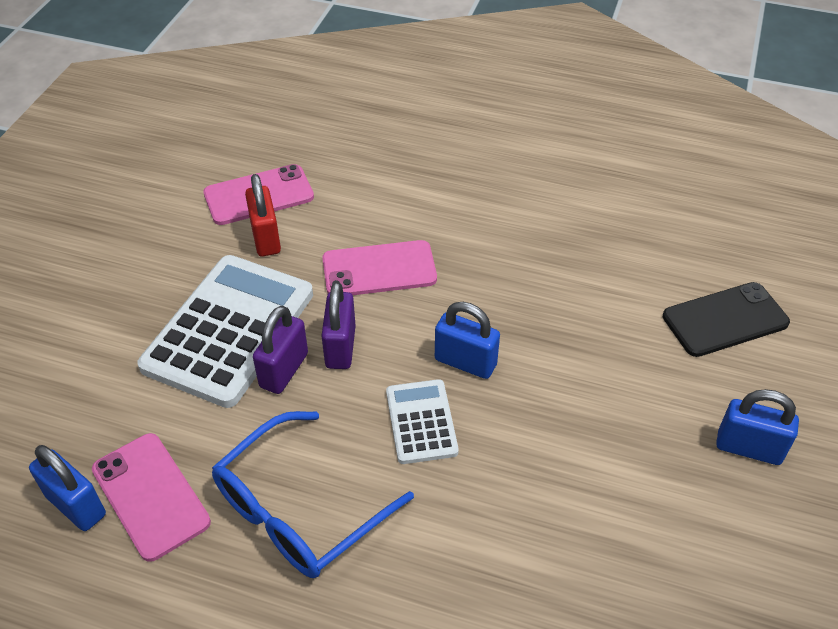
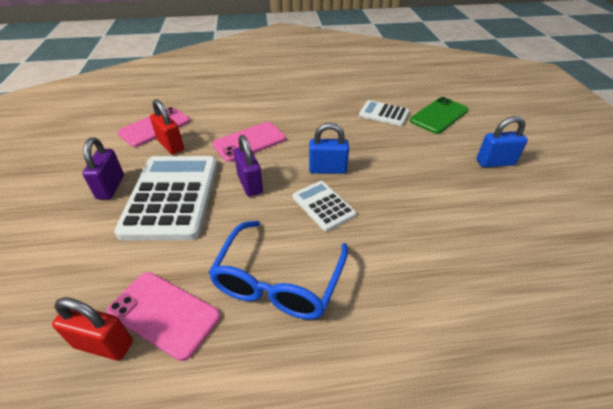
camera: 25 degrees left, 5 degrees down
blue padlock [29,445,106,531] -> red padlock [52,297,133,361]
purple padlock [253,306,308,394] -> purple padlock moved to [82,137,124,199]
black phone [663,282,790,357] -> green phone [410,97,469,134]
none -> white calculator [359,100,409,126]

